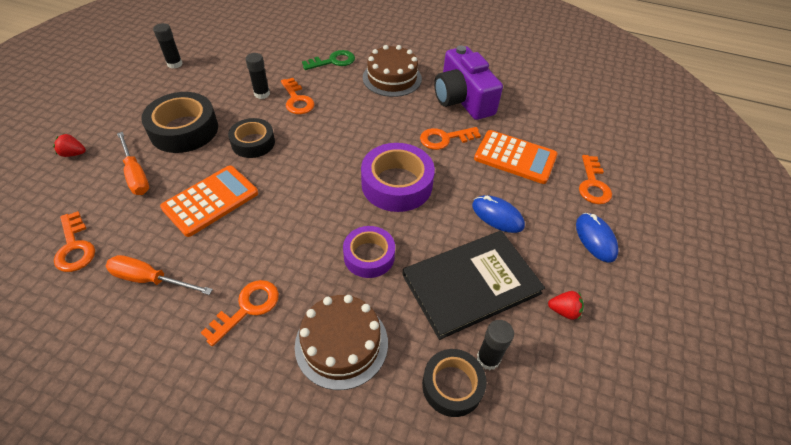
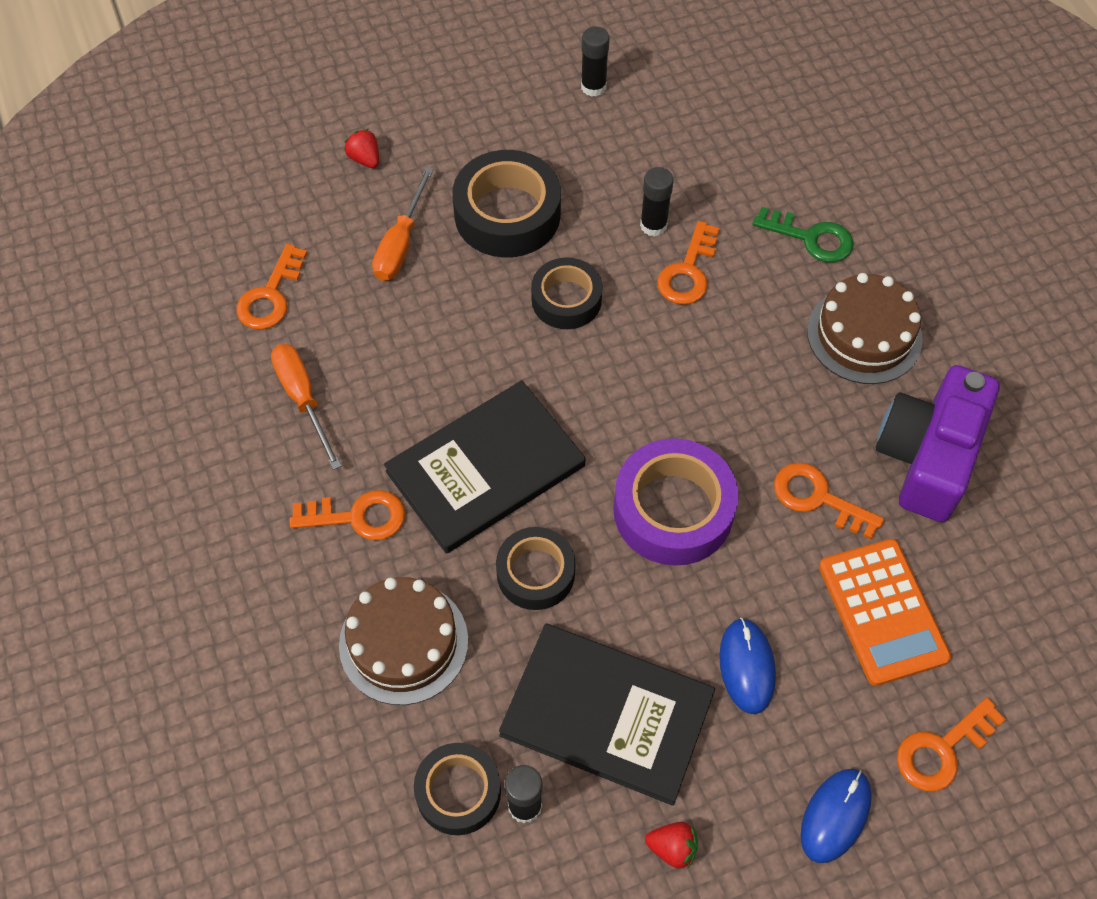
camera: 50 degrees right, 10 degrees up
orange calculator [160,165,258,237] -> none
purple tape [343,226,395,278] -> black tape [496,527,575,610]
red strawberry [548,291,584,320] -> red strawberry turned 45 degrees counterclockwise [645,822,698,869]
none -> black book [384,380,585,554]

